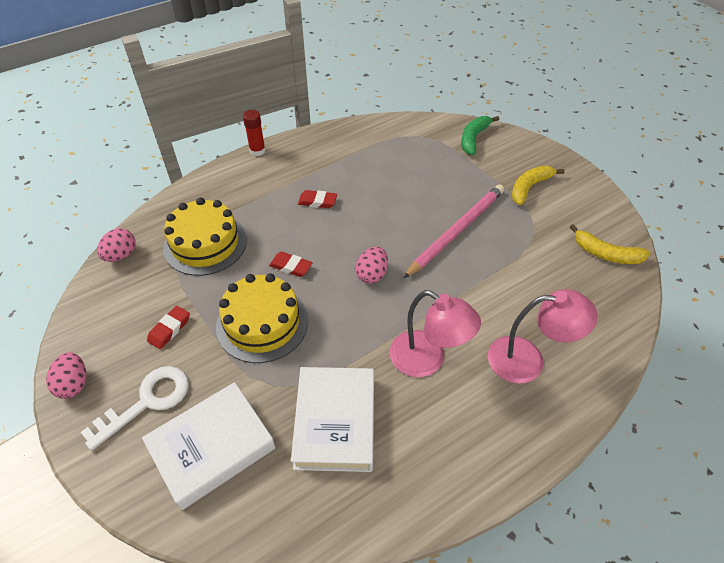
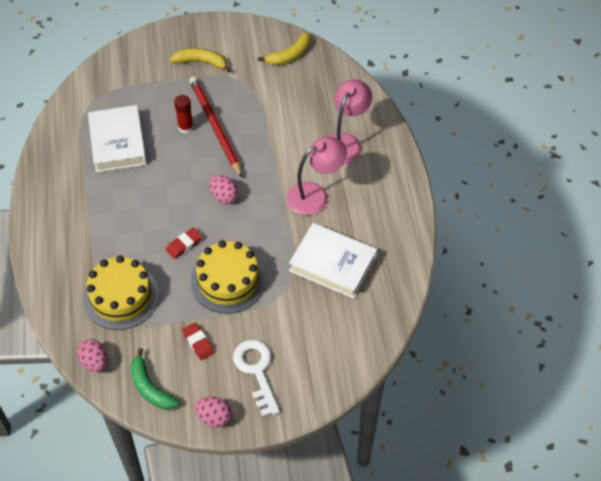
camera: 65 degrees left, 5 degrees up
white book [142,382,276,510] -> white book moved to [88,105,147,172]
red glue stick [243,110,266,156] -> red glue stick moved to [174,95,193,133]
red eraser [298,190,337,208] -> none
pink pencil [403,184,504,278] -> red pencil [189,76,242,178]
green banana [461,116,499,155] -> green banana moved to [130,348,179,409]
yellow banana [511,166,565,205] -> yellow banana turned 120 degrees clockwise [170,48,231,73]

